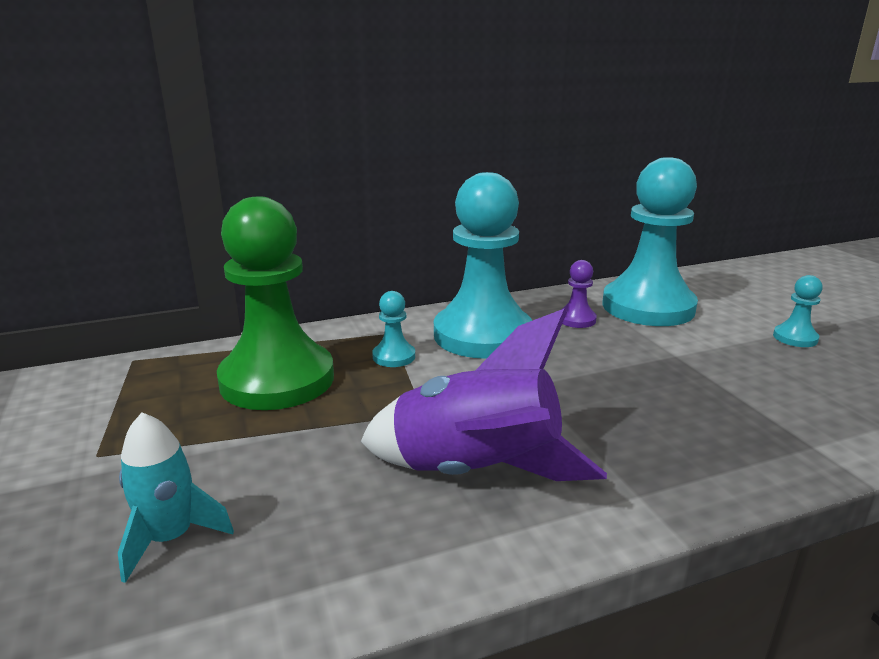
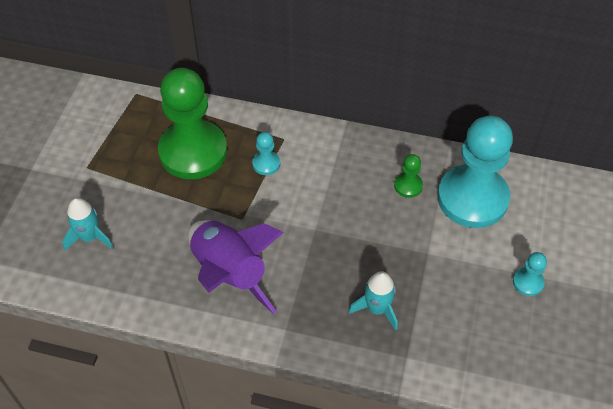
camera: 35 degrees right, 30 degrees up
turquoise pawn [434,172,532,359] -> none
purple pawn [561,260,597,328] -> green pawn [394,154,423,198]
none -> turquoise rocket [349,271,397,330]

